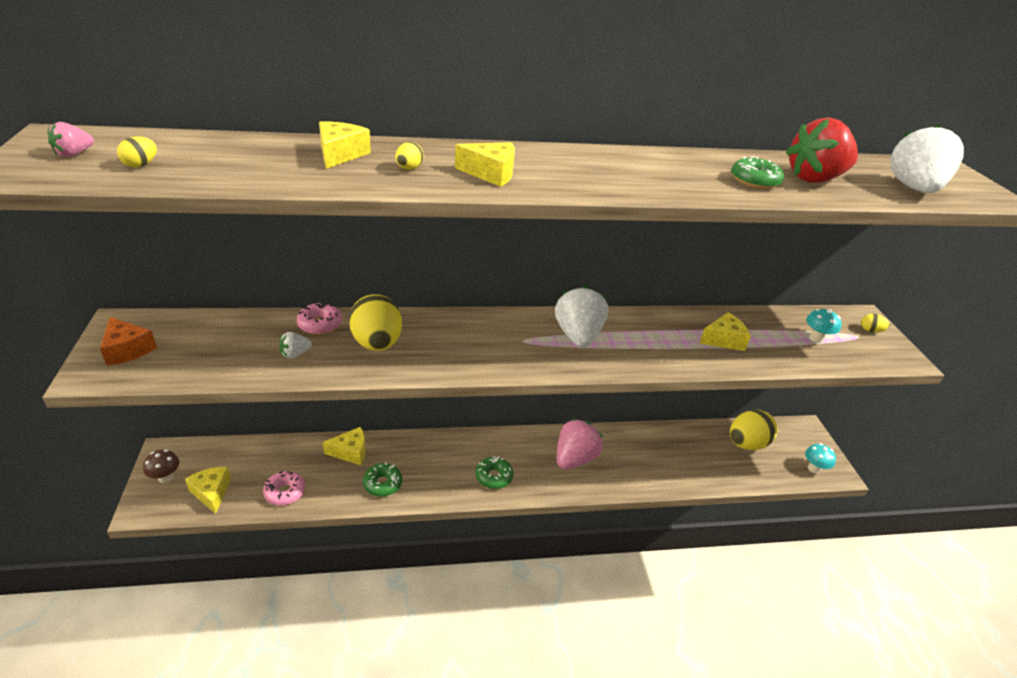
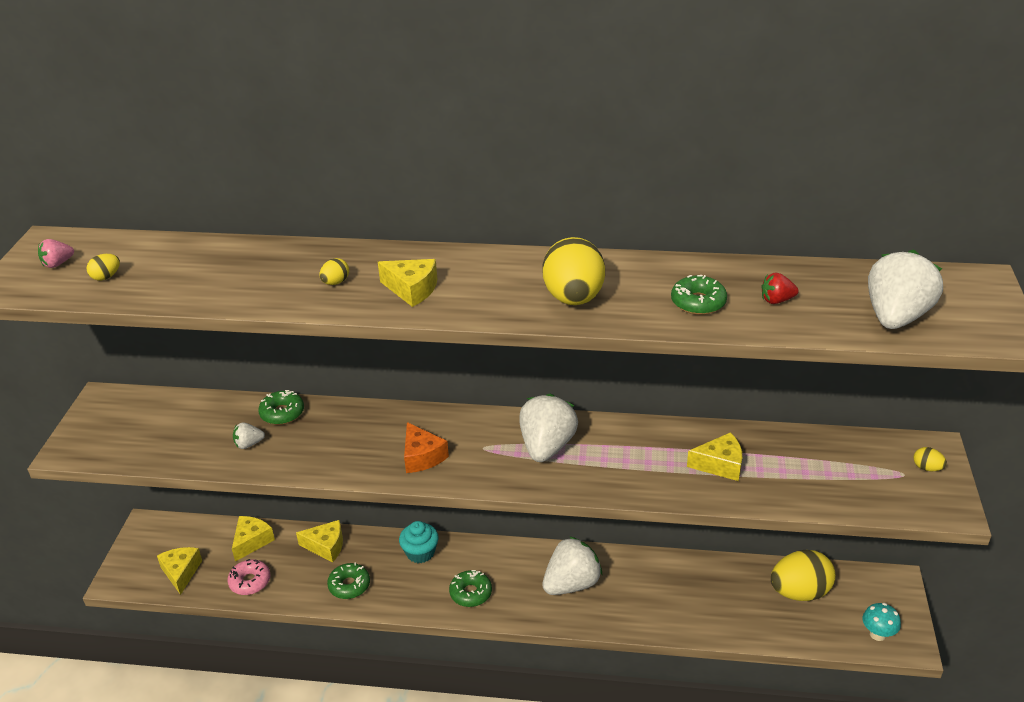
camera: 20 degrees right, 0 degrees up
orange cheese [100,317,157,366] -> orange cheese moved to [404,422,449,473]
brown mushroom [143,449,179,483] -> none
pink donut [297,302,342,335] -> green donut [258,390,304,425]
yellow cheese [319,121,371,169] -> yellow cheese moved to [232,516,275,562]
yellow egg [349,294,402,351] -> yellow egg moved to [542,237,605,305]
pink strawberry [557,419,603,469] -> white strawberry [542,536,603,595]
red strawberry [786,117,858,183] -> red strawberry [761,272,799,304], size x0.45
turquoise mushroom [806,309,842,343] -> none
none -> turquoise cupcake [399,521,439,563]

